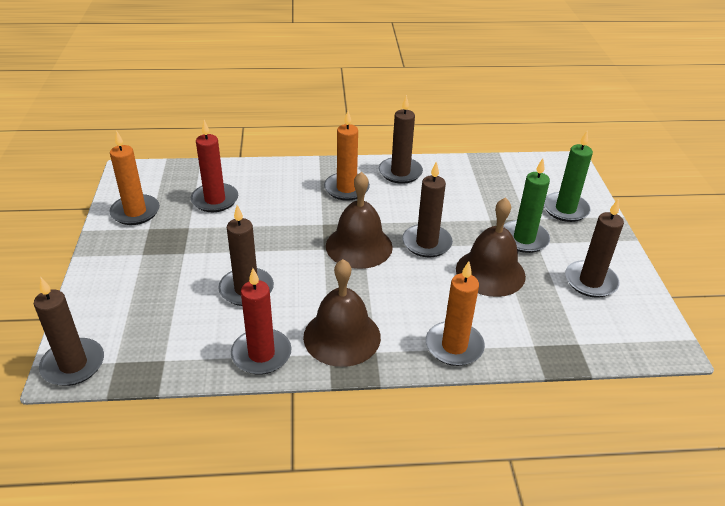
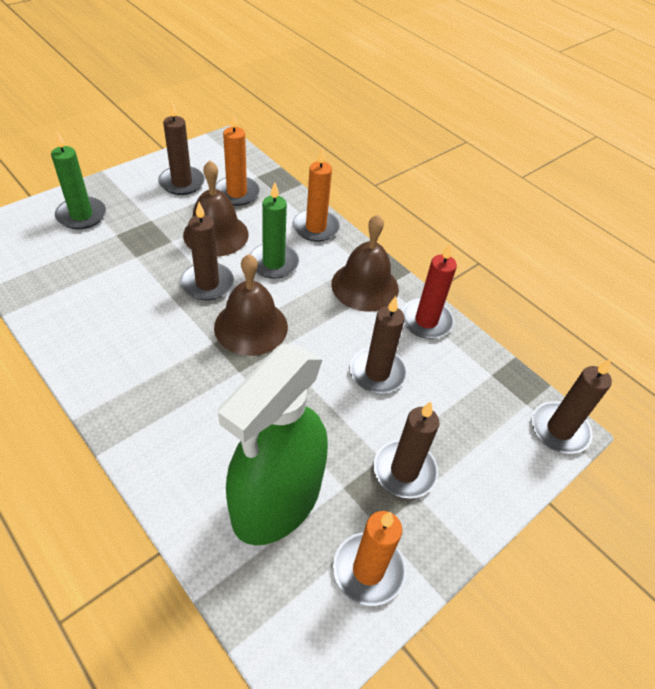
camera: 130 degrees left, 10 degrees up
red candle [191,120,238,212] -> green spray bottle [218,344,328,545]
orange candle [324,111,370,201] -> orange candle moved to [216,112,260,206]
brown candle [379,95,423,184] -> brown candle moved to [374,401,440,498]
green candle [503,159,550,253] -> green candle moved to [250,182,299,279]

